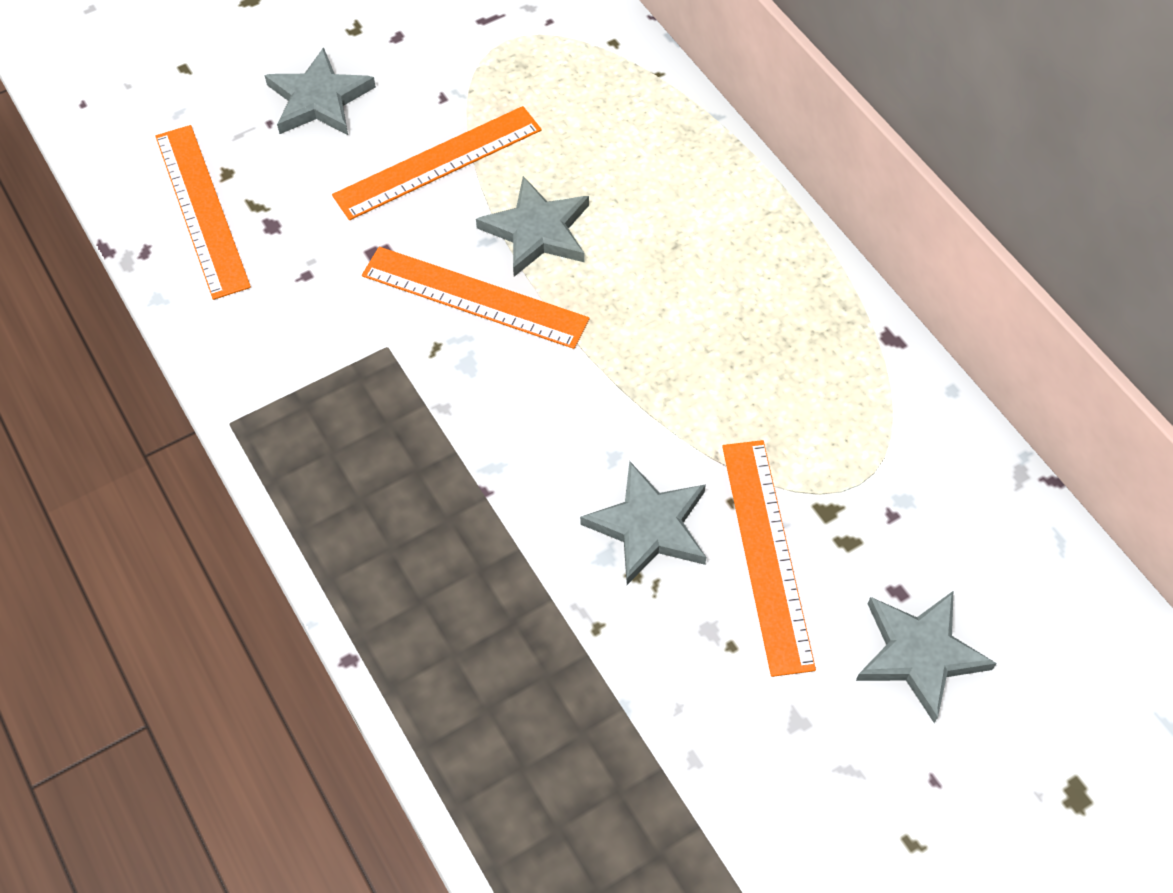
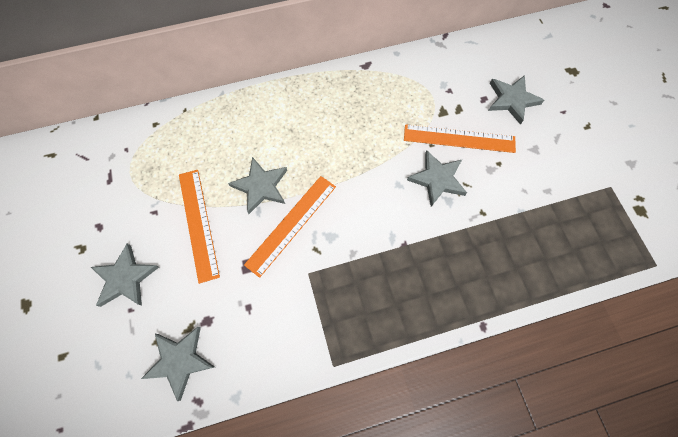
camera: 75 degrees left, 10 degrees up
orange ruler [155,125,251,300] -> grey star [141,327,215,401]

